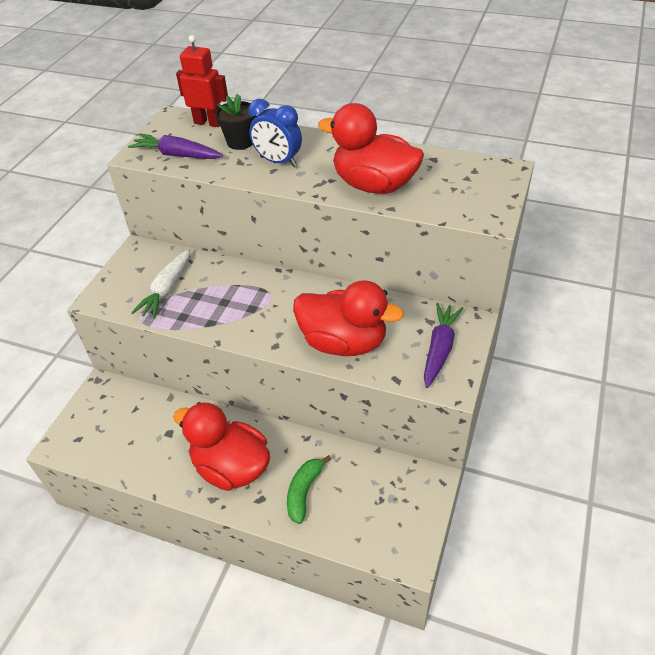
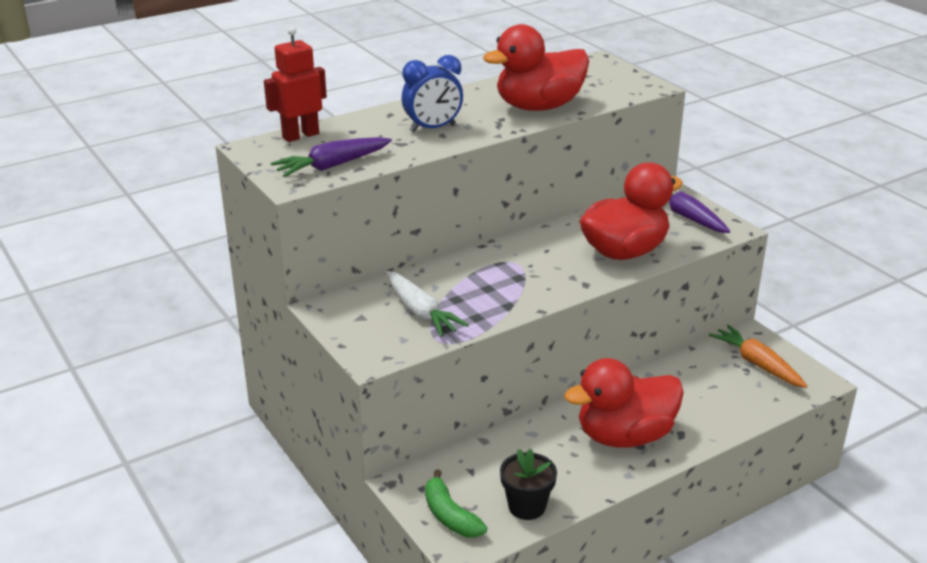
camera: 55 degrees left, 15 degrees down
black flower pot [215,94,257,150] -> black flower pot moved to [500,449,557,520]
green banana [287,455,331,524] -> green banana moved to [425,469,487,537]
none -> orange carrot [709,325,808,388]

